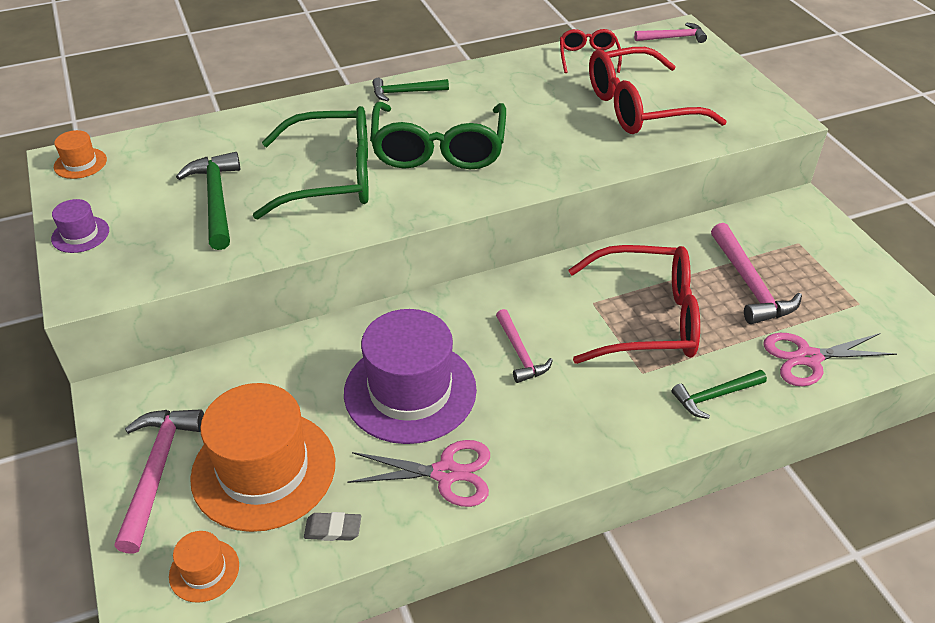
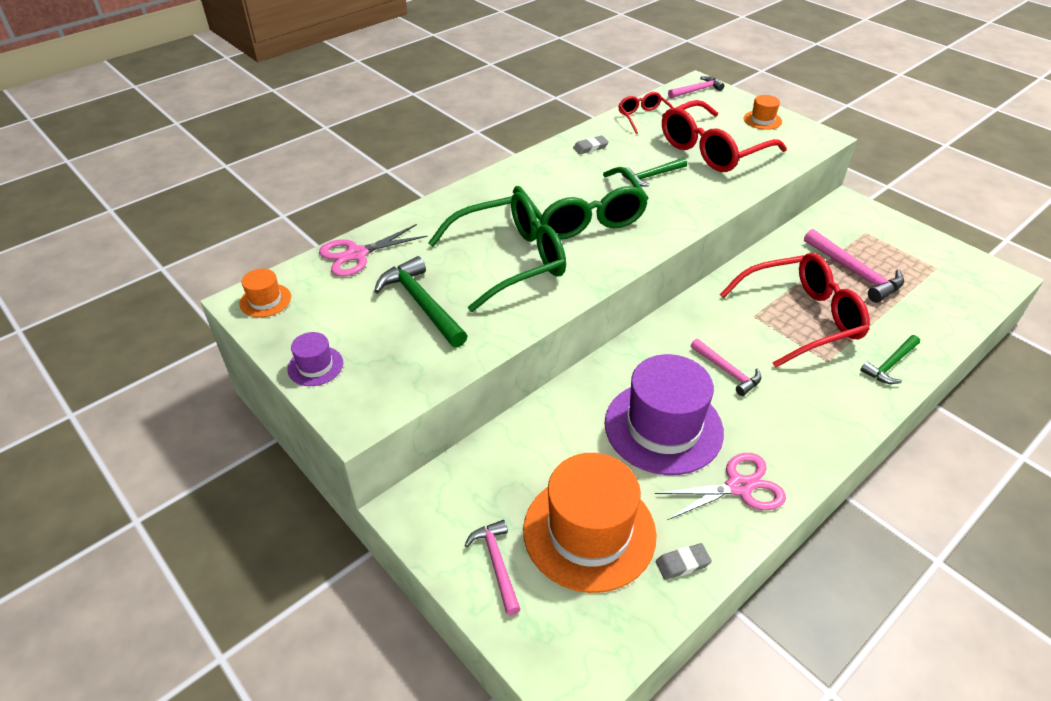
camera: 20 degrees left, 0 degrees up
pink hammer [114,409,204,554] -> pink hammer [465,520,521,615], size x0.64
orange hat [169,531,239,603] -> orange hat moved to [744,95,782,130]
green hammer [373,78,449,101] -> green hammer moved to [622,158,687,186]
pink scissors [763,333,897,386] -> pink scissors moved to [319,224,427,277]
none -> grey eraser [573,136,609,154]

